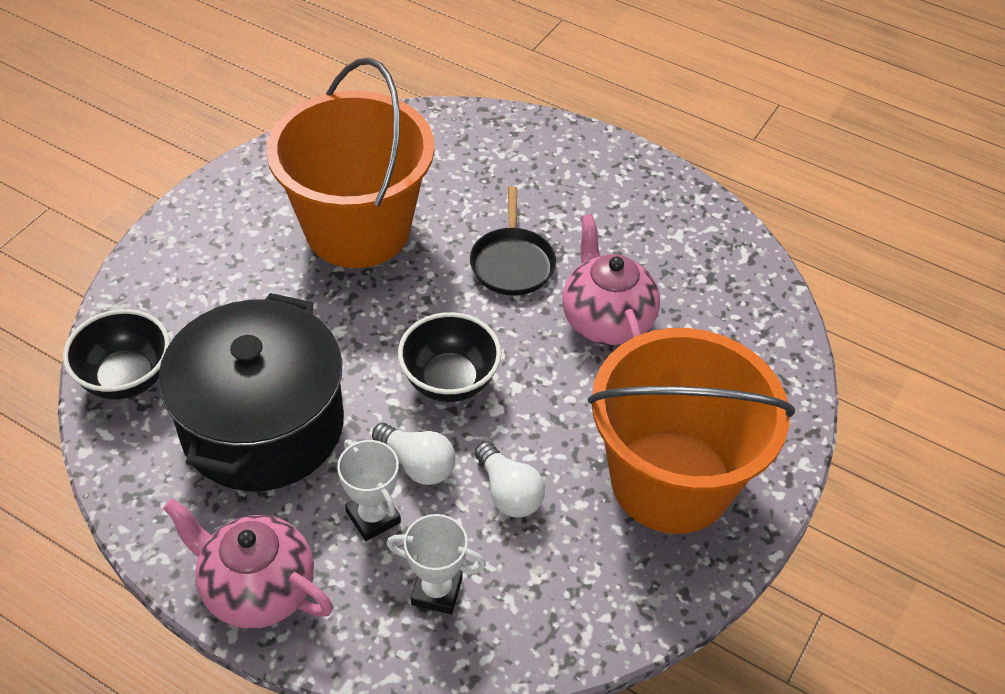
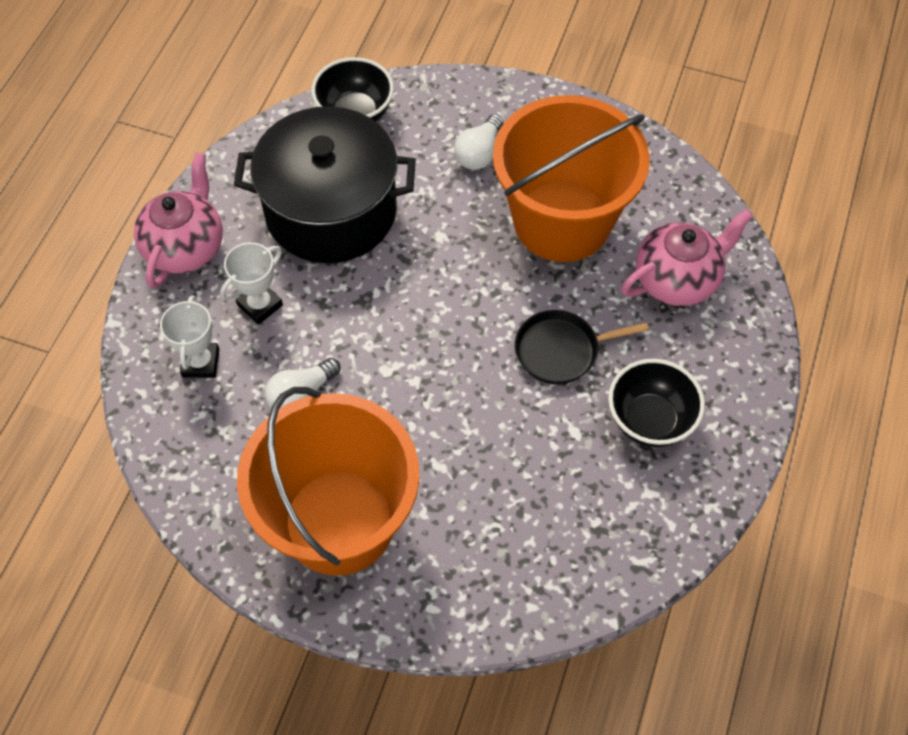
camera: 80 degrees right, 10 degrees up
white light bulb [372,423,456,485] -> white light bulb moved to [454,114,503,170]
black bowl [398,312,501,402] -> black bowl moved to [608,359,705,447]
pink teapot [562,214,660,345] -> pink teapot moved to [621,209,753,306]

